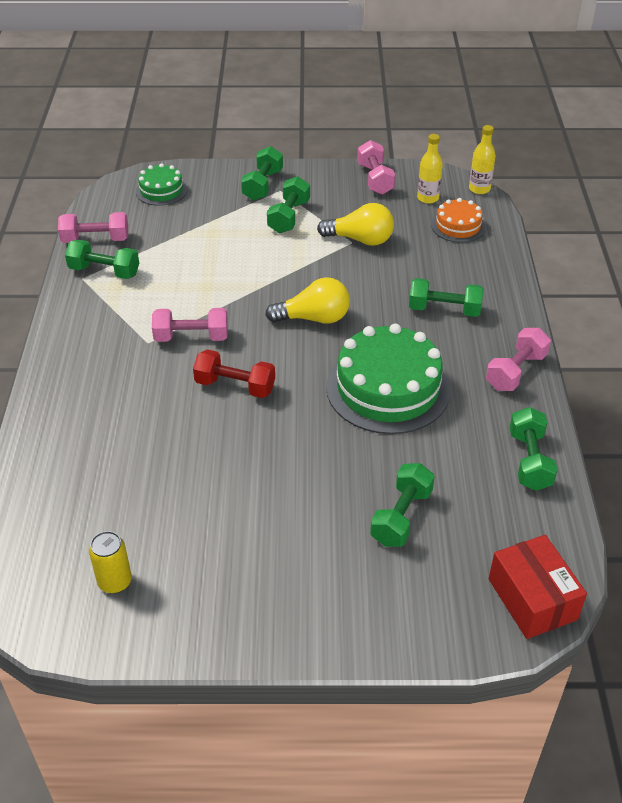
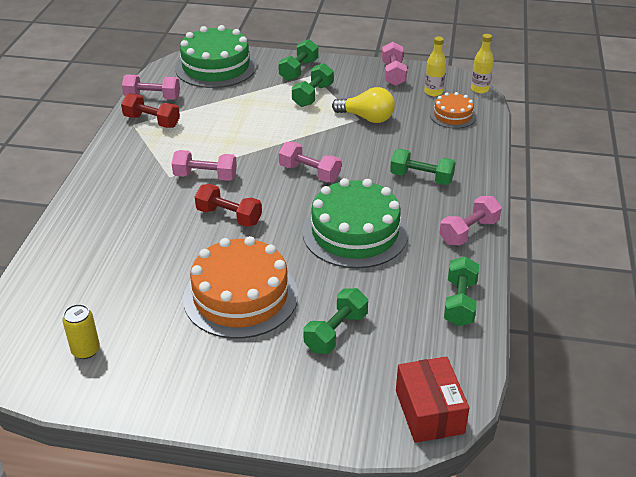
camera: 10 degrees right, 5 degrees down
green dumbbell [65,240,139,279] -> red dumbbell [121,93,180,128]
green cake [136,163,187,206] -> green cake [175,25,257,88], size x1.92
yellow light bulb [265,277,350,324] -> pink dumbbell [279,142,341,182]
none -> orange cake [183,236,298,339]

